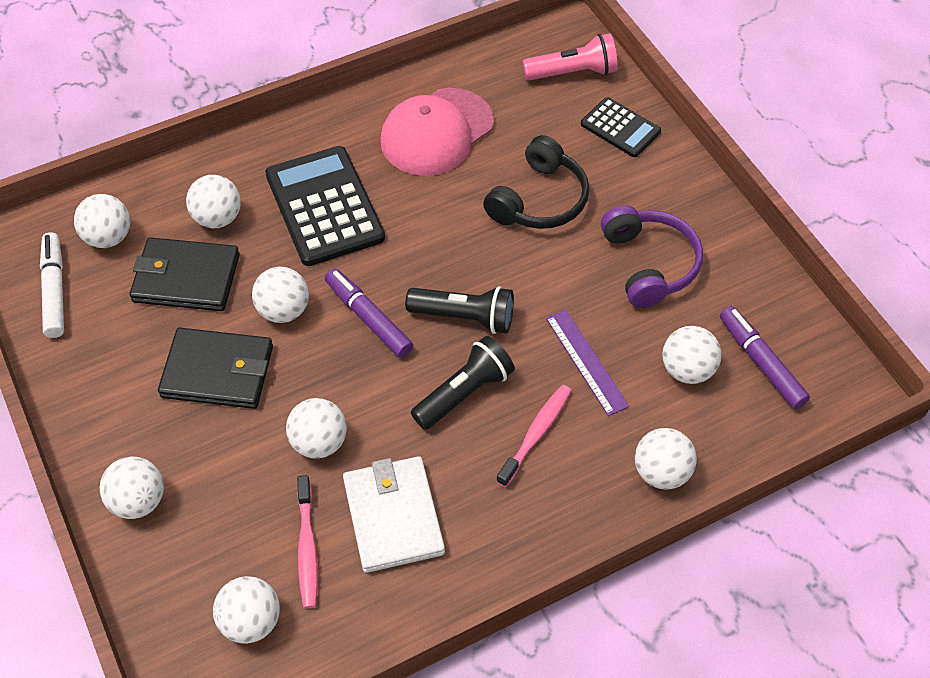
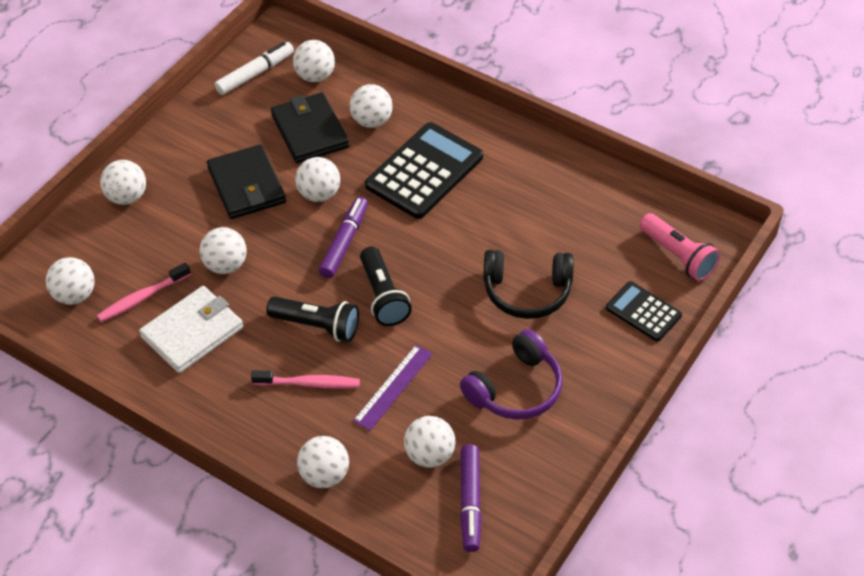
camera: 60 degrees right, 5 degrees down
pink cap [380,88,494,176] -> none
black calculator [581,97,661,157] -> black calculator turned 120 degrees clockwise [606,281,682,342]
purple marker [720,306,810,409] -> purple marker turned 150 degrees clockwise [460,444,482,552]

